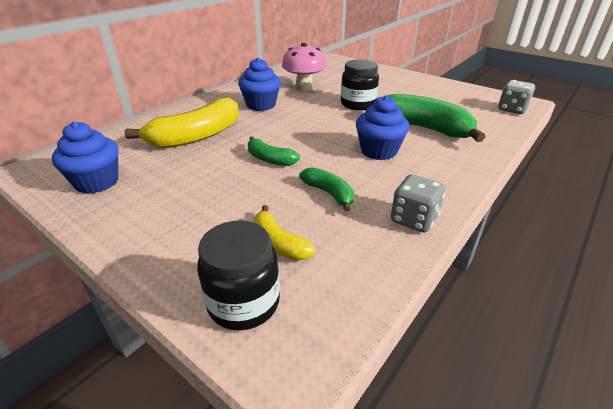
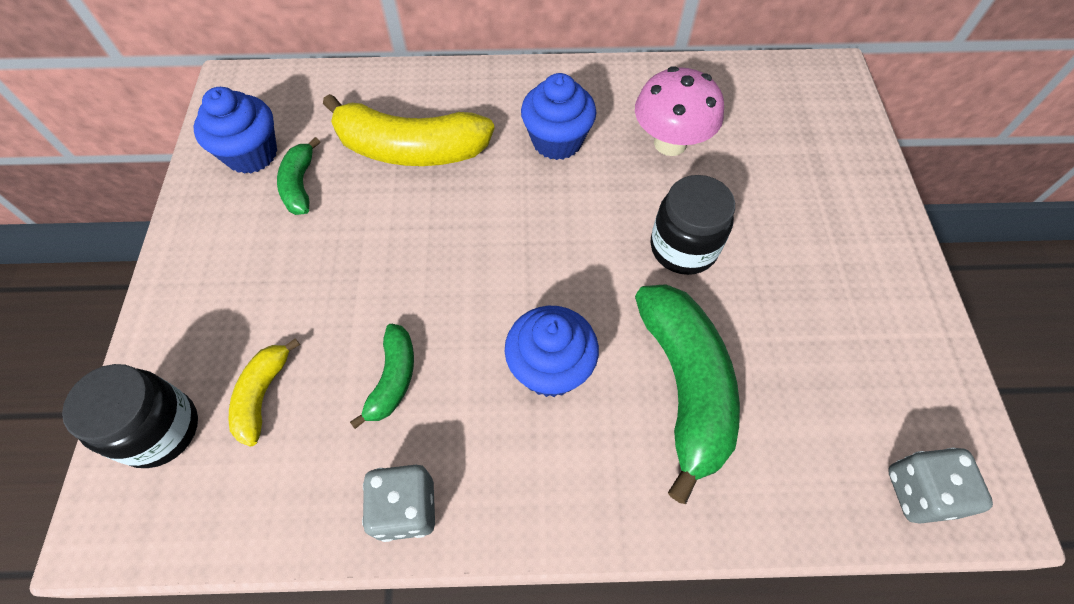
camera: 50 degrees right, 25 degrees up
green banana [248,136,300,166] -> green banana moved to [277,137,320,215]

